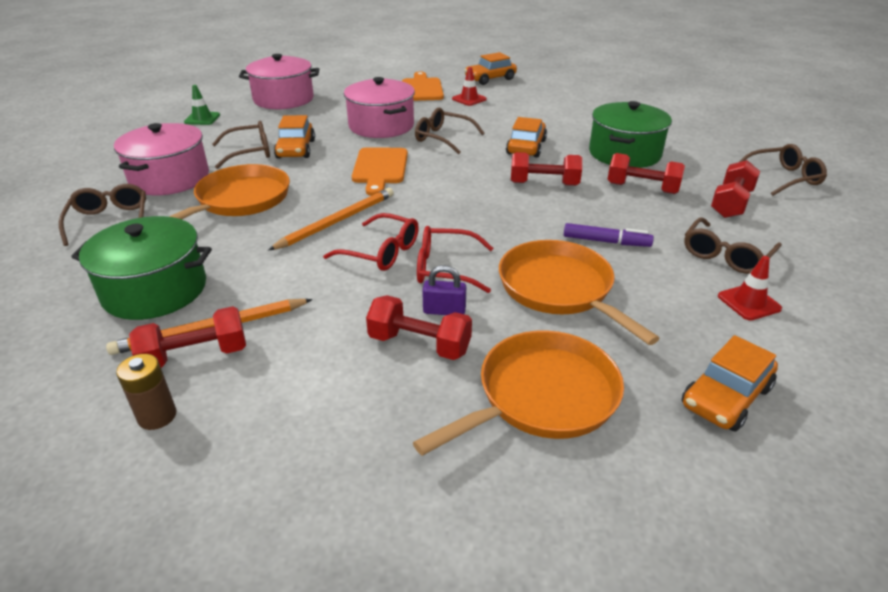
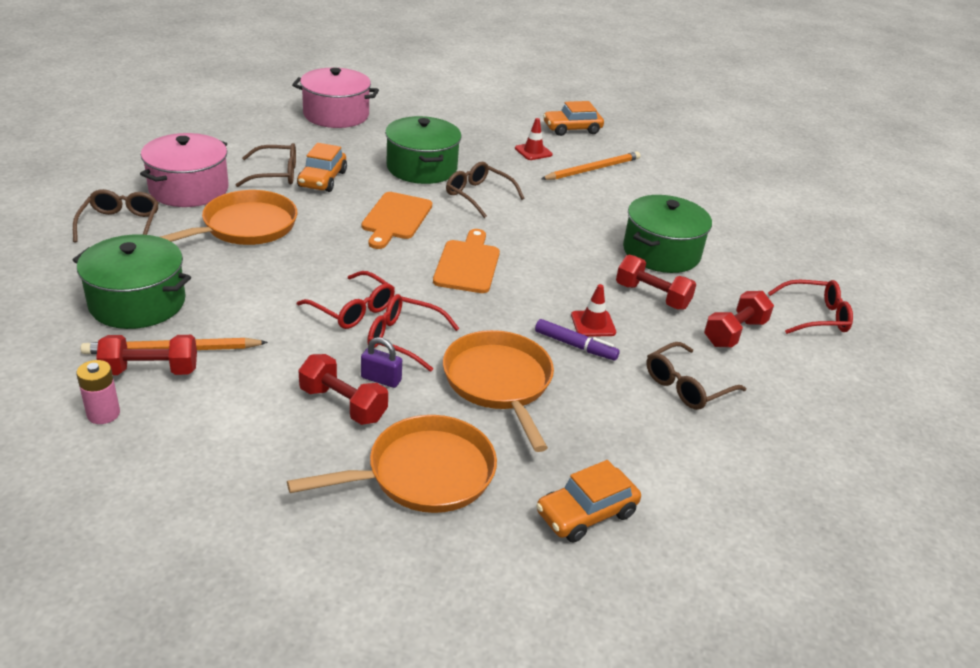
camera: 10 degrees right, 0 degrees up
brown battery [116,354,177,430] -> pink battery [76,360,120,424]
green traffic cone [184,85,220,125] -> none
orange pencil [268,188,394,250] -> orange pencil moved to [541,151,640,180]
pink pot [344,77,415,138] -> green pot [385,116,462,184]
orange cutting board [402,72,444,101] -> orange cutting board moved to [433,229,500,293]
orange car [506,117,547,158] -> none
red dumbbell [511,152,582,186] -> none
red traffic cone [718,256,782,321] -> red traffic cone moved to [571,284,616,337]
brown glasses [739,144,827,196] -> red glasses [768,280,853,334]

